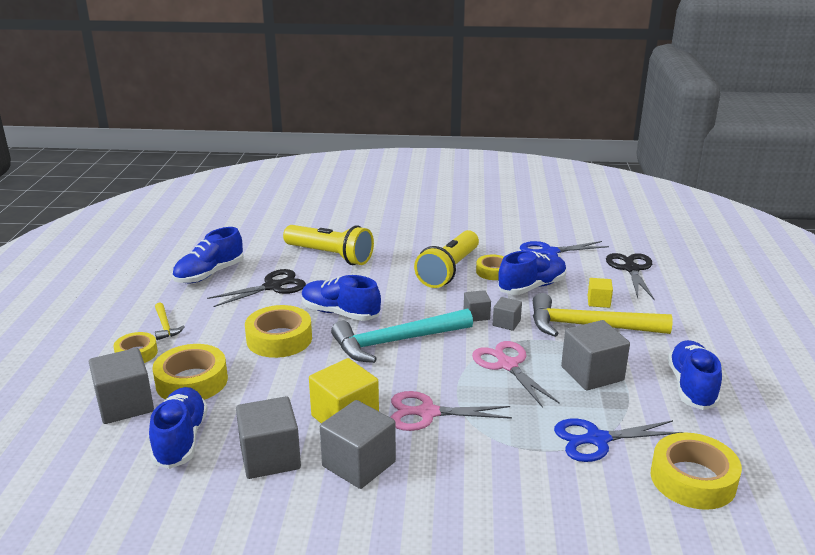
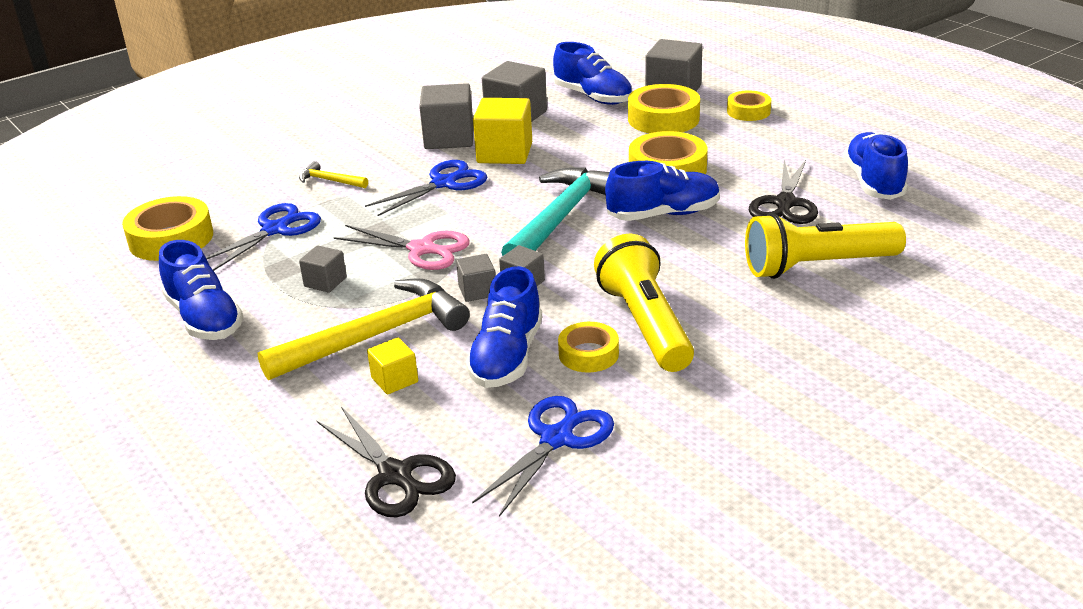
camera: 140 degrees right, 5 degrees up
yellow hammer [155,303,184,340] -> yellow hammer moved to [299,161,368,188]
pink scissors [390,391,512,431] -> blue scissors [365,160,488,216]
grey cube [561,320,630,391] -> grey cube [299,245,347,293], size x0.54

